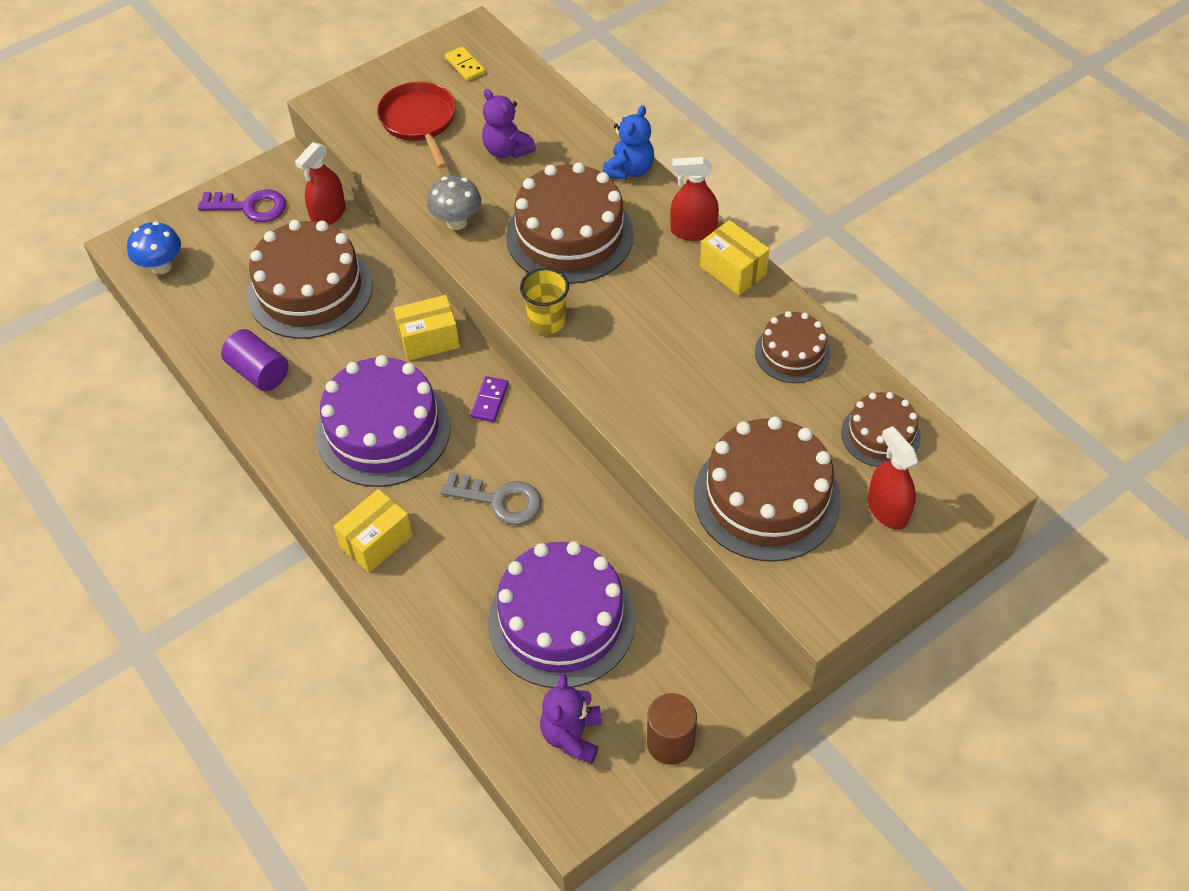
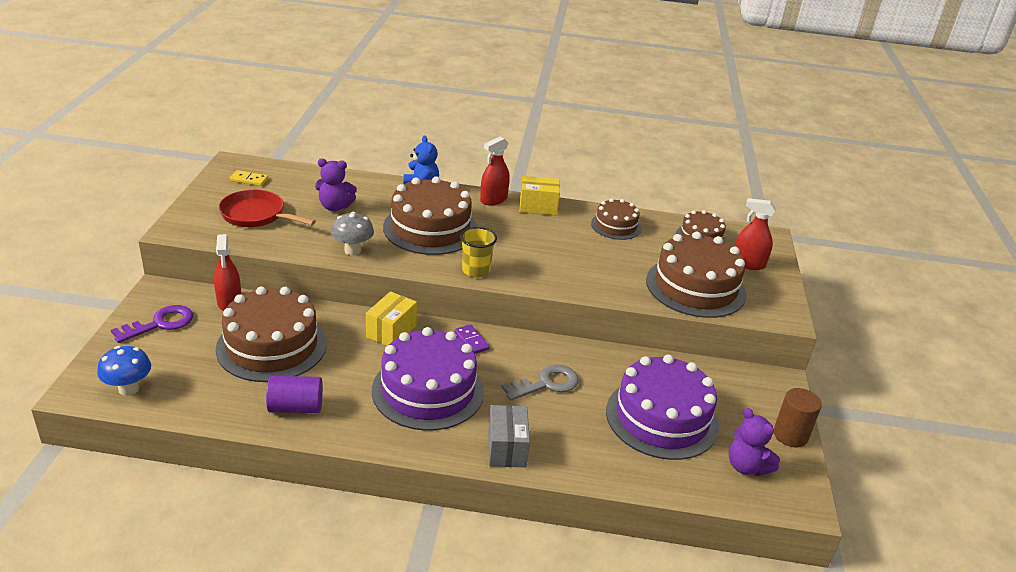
camera: 50 degrees left, 20 degrees down
yellow box [333,489,413,573] -> grey box [488,405,530,467]

